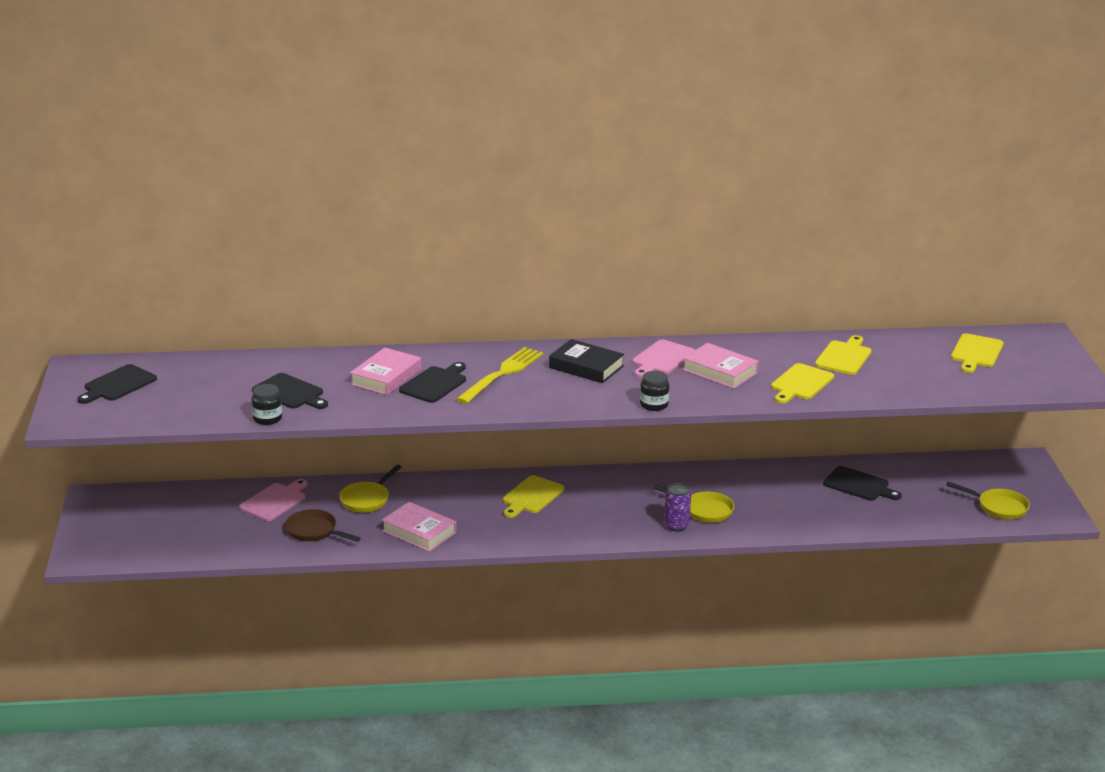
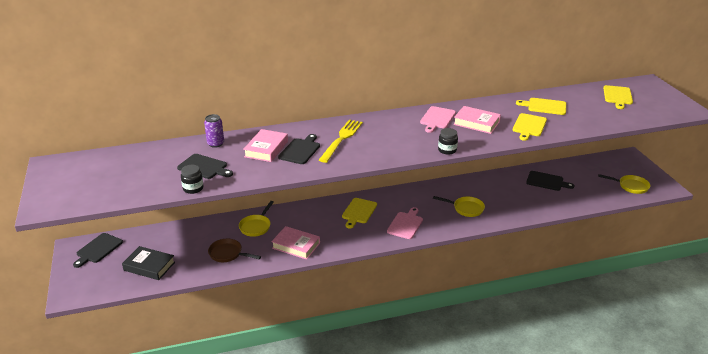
camera: 10 degrees left, 5 degrees up
black cutting board [77,364,157,404] -> black cutting board moved to [73,233,123,268]
pink cutting board [239,479,307,521] -> pink cutting board moved to [387,207,423,239]
black book [549,339,624,383] -> black book moved to [122,246,175,280]
purple can [664,483,691,532] -> purple can moved to [204,114,224,148]
yellow cutting board [815,335,871,375] -> yellow cutting board turned 90 degrees counterclockwise [516,98,566,115]

